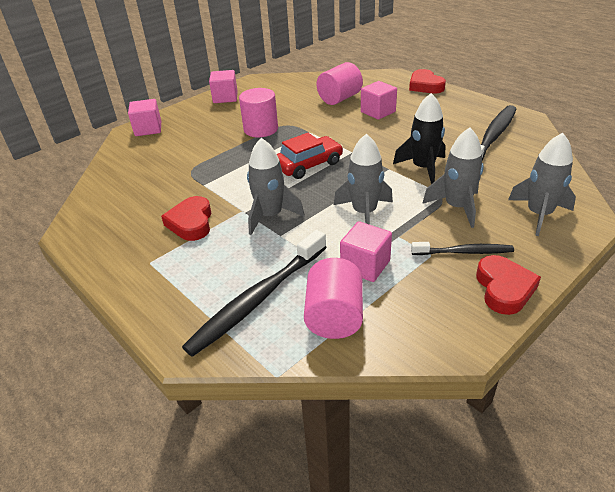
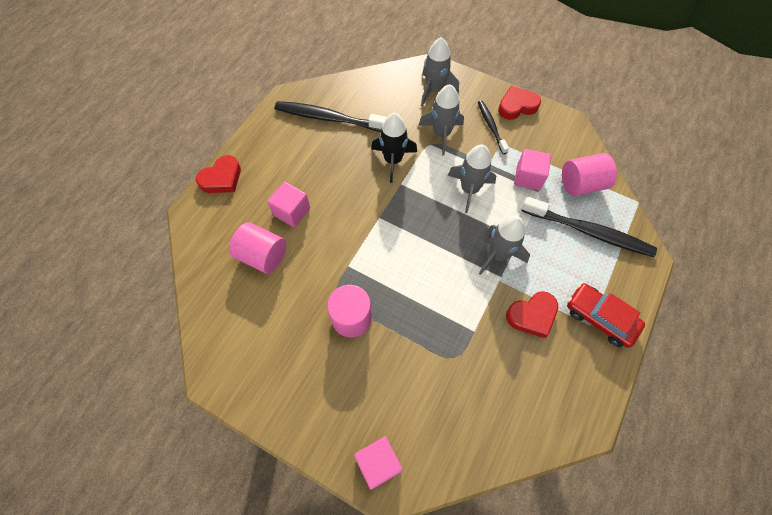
camera: 110 degrees left, 25 degrees up
pink cube [209,70,238,103] -> none
red car [277,133,343,179] -> red car moved to [567,283,645,348]

